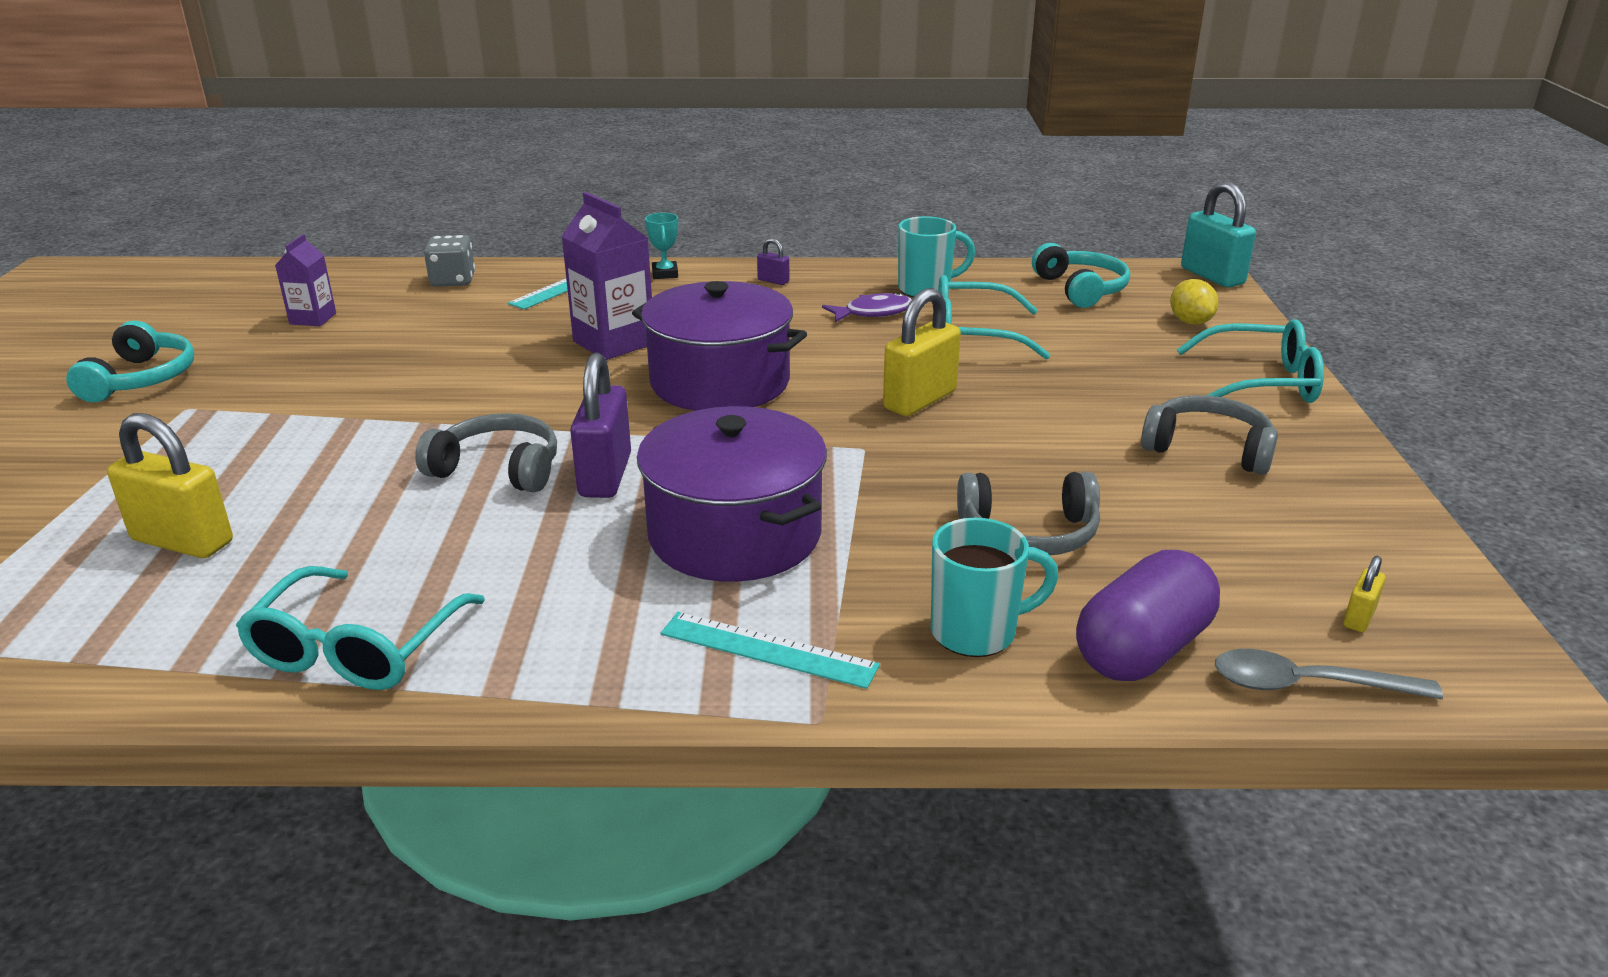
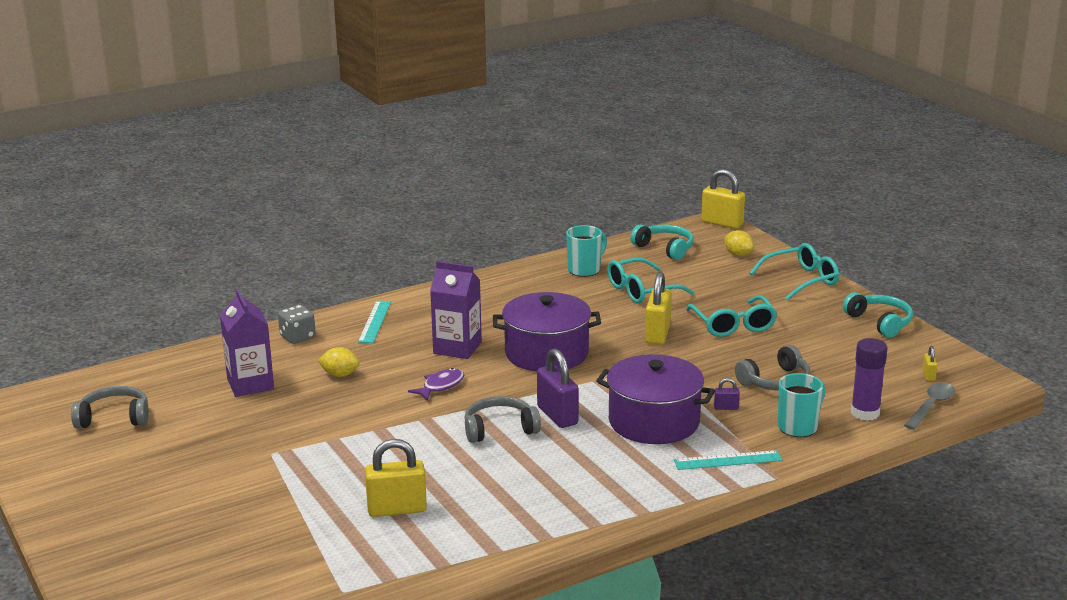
camera: 30 degrees left, 5 degrees down
turquoise headphones [66,321,194,402] -> turquoise headphones moved to [843,292,913,338]
turquoise glasses [236,566,485,690] -> turquoise glasses moved to [686,295,777,337]
purple carton [275,234,336,326] -> purple carton [220,289,274,397], size x1.71
turquoise trophy [645,213,678,279] -> none
purple padlock [757,238,789,285] -> purple padlock moved to [714,378,740,410]
purple fish [822,293,912,322] -> purple fish moved to [408,368,464,401]
purple capsule [1076,550,1220,681] -> purple glue stick [851,338,887,421]
grey headphones [1141,395,1278,475] -> grey headphones moved to [71,386,149,429]
turquoise padlock [1181,181,1256,288] -> yellow padlock [701,169,745,229]
grey spoon [1215,649,1443,699] -> grey spoon turned 150 degrees clockwise [904,383,955,430]
none -> yellow lemon [318,347,359,377]

